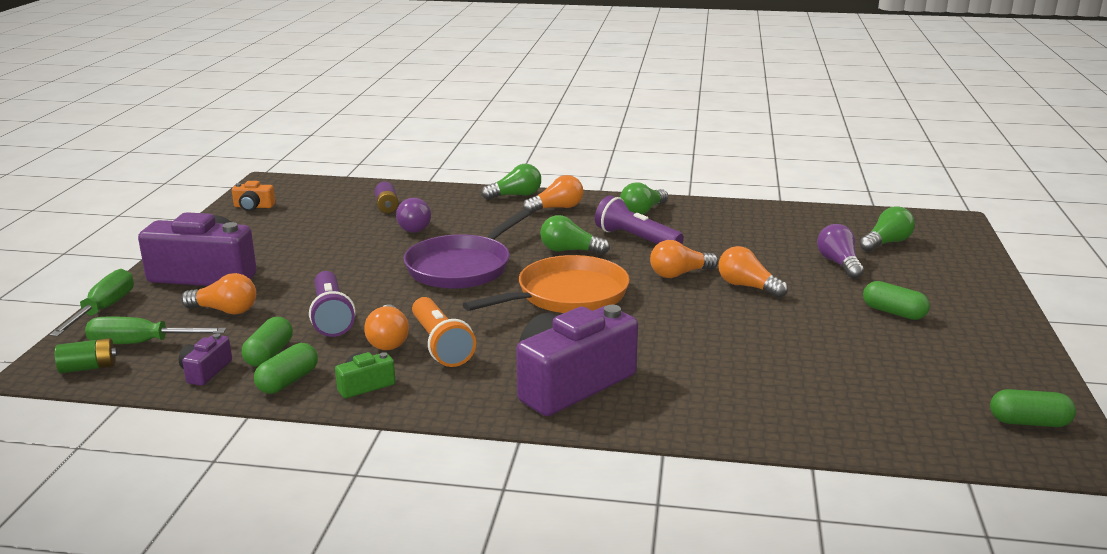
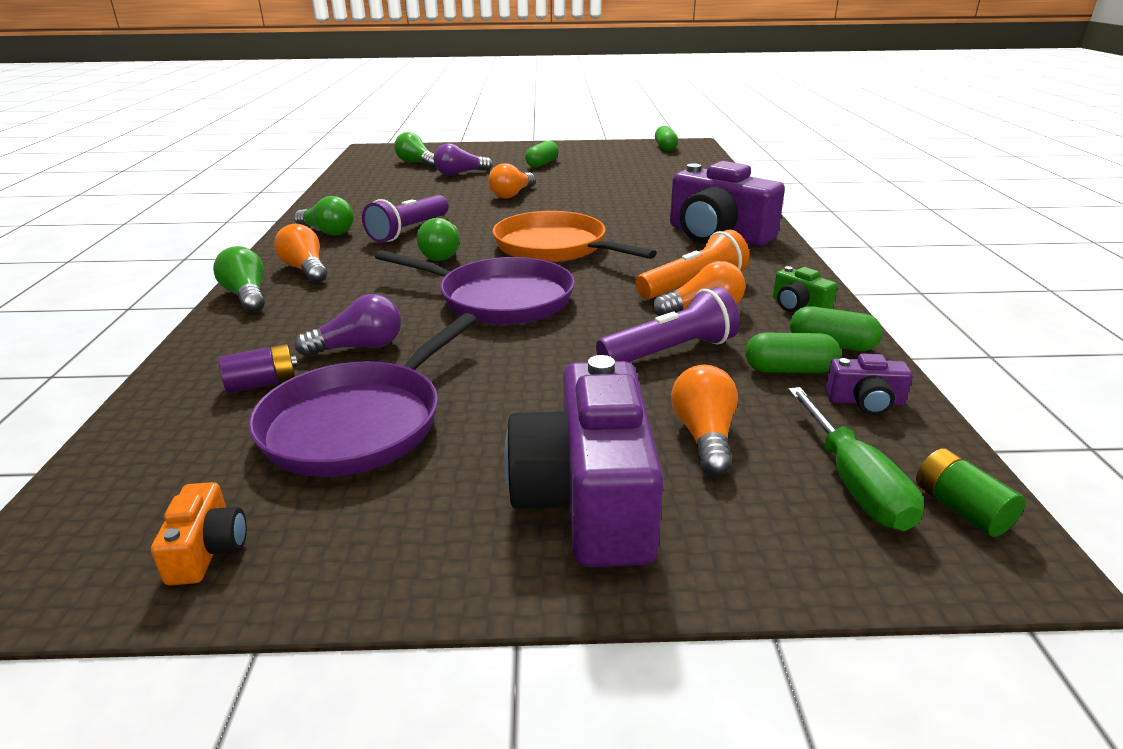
camera: 100 degrees left, 5 degrees up
green screwdriver [50,269,134,336] -> none
orange light bulb [650,240,719,278] -> none
none -> purple pan [248,313,477,477]

